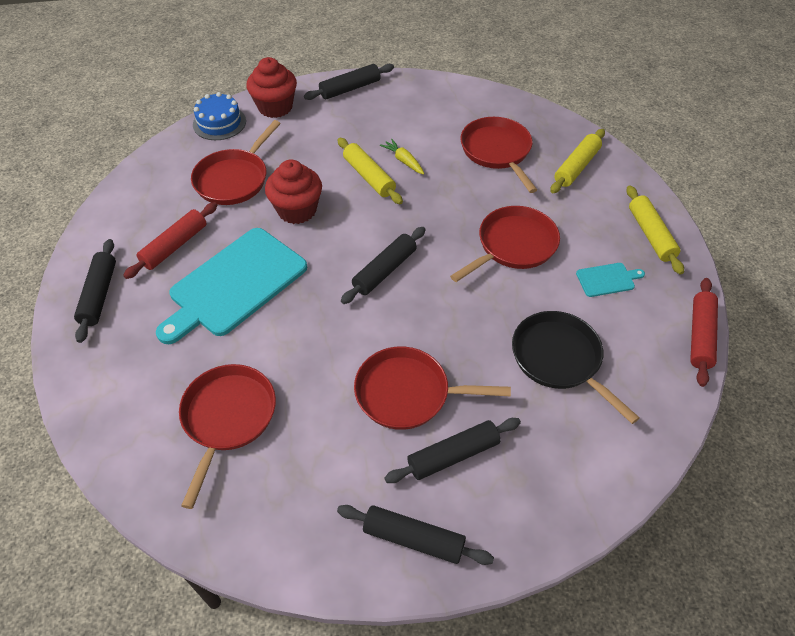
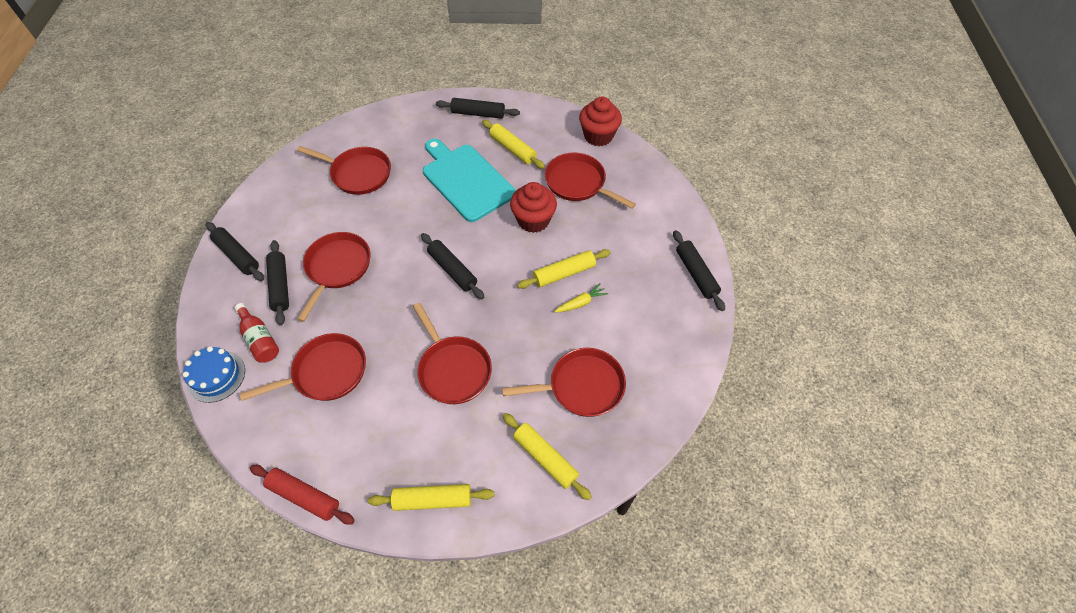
camera: 100 degrees right, 5 degrees up
red rolling pin [123,202,218,279] -> yellow rolling pin [482,120,545,169]
blue cake [193,92,246,140] -> blue cake moved to [183,346,245,403]
red cupcake [247,57,297,118] -> red cupcake moved to [579,97,622,146]
black rolling pin [337,505,494,565] -> black rolling pin turned 75 degrees counterclockwise [206,222,264,281]
black pan [512,311,640,424] -> red pan [240,333,366,401]
turquoise cutting board [576,263,645,297] -> none
none -> red bottle [235,303,279,363]

